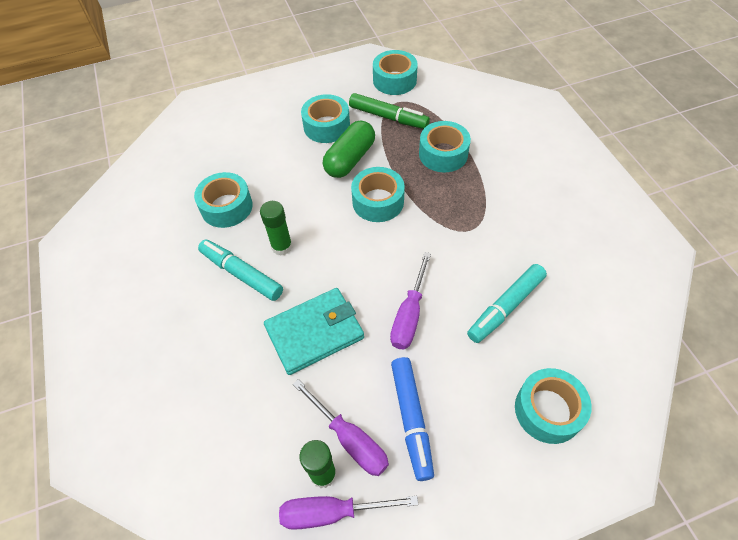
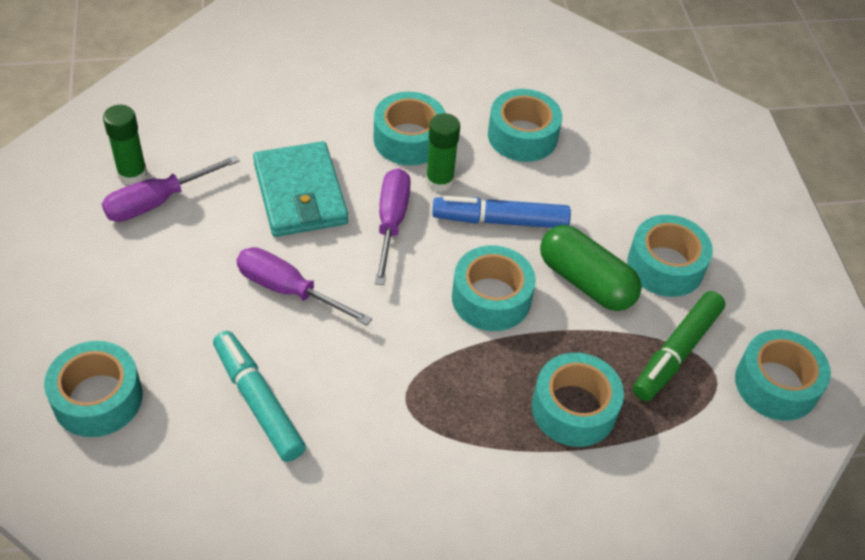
camera: 95 degrees right, 5 degrees down
turquoise marker [198,239,283,301] -> turquoise tape [373,92,446,166]
purple screwdriver [279,496,419,530] -> purple screwdriver moved to [375,168,411,285]
blue marker [391,357,434,481] -> blue marker moved to [432,196,571,228]

